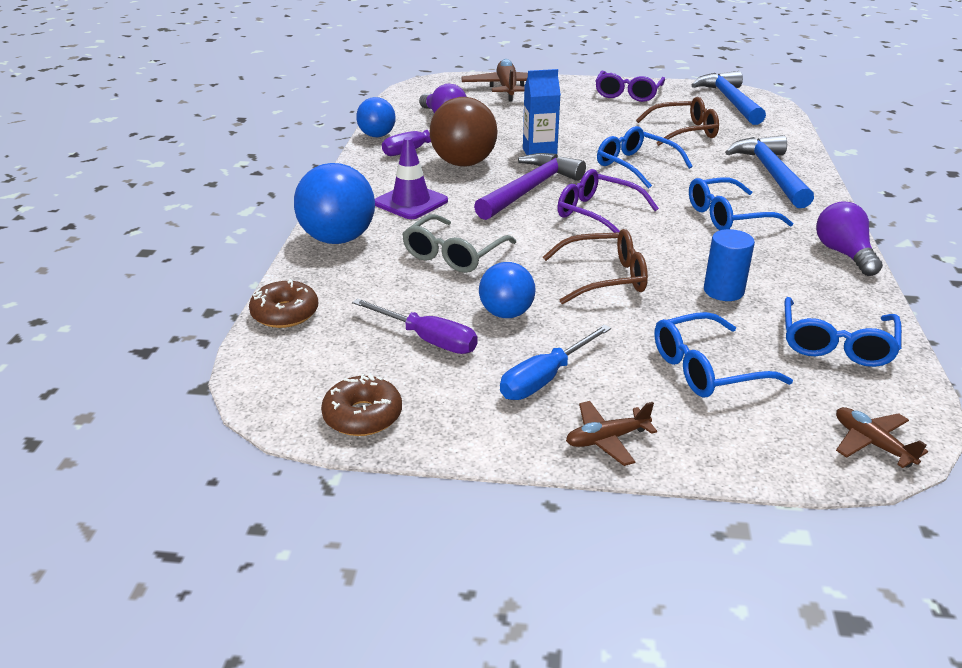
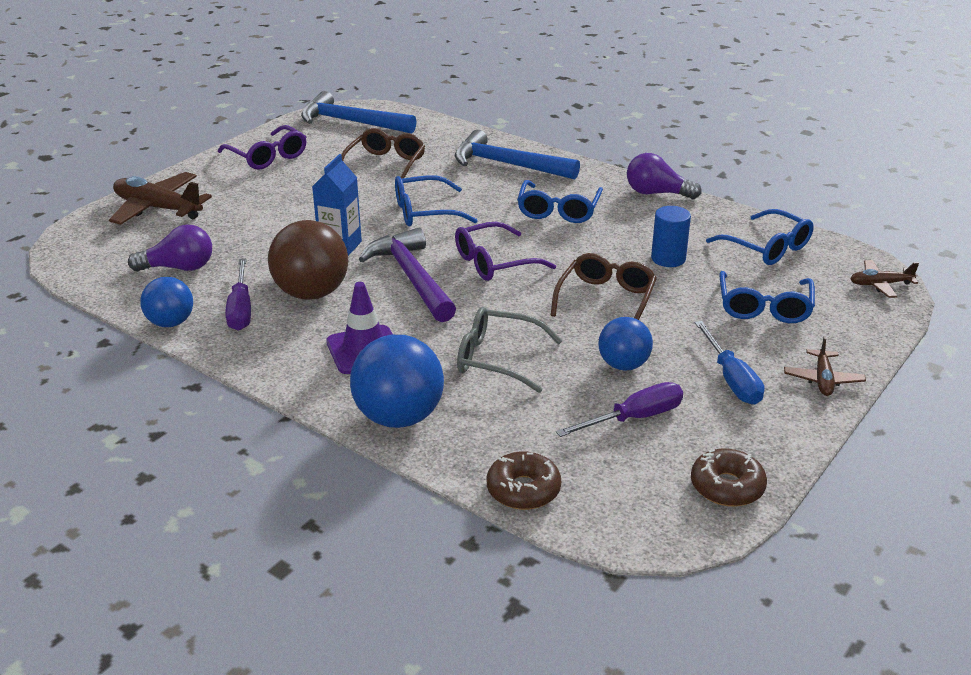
camera: 60 degrees left, 0 degrees up
grey glasses [402,214,516,273] -> grey glasses turned 135 degrees clockwise [457,307,562,393]

